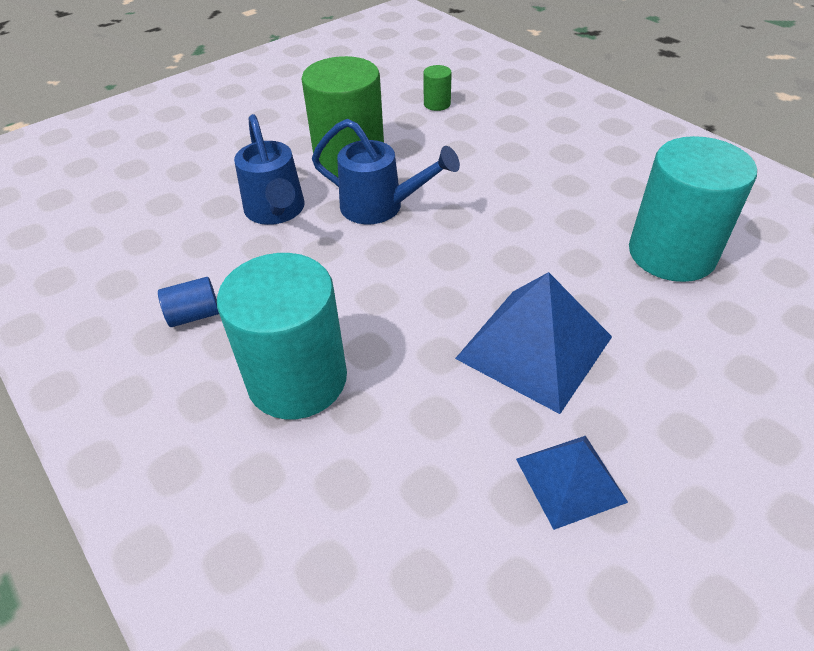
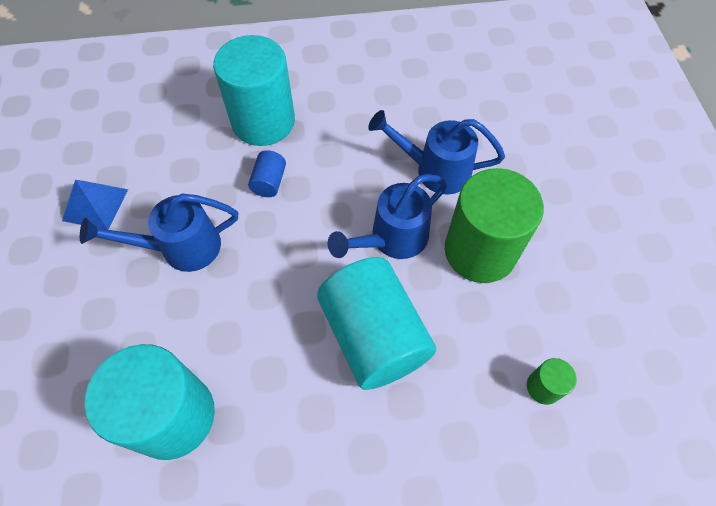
camera: 120 degrees right, 15 degrees up
blue cylinder [158,277,219,327] -> blue cylinder moved to [248,150,286,197]
blue pyramid [455,272,612,414] -> blue watering can [80,194,238,272]
none -> turquoise cylinder [317,257,436,390]

